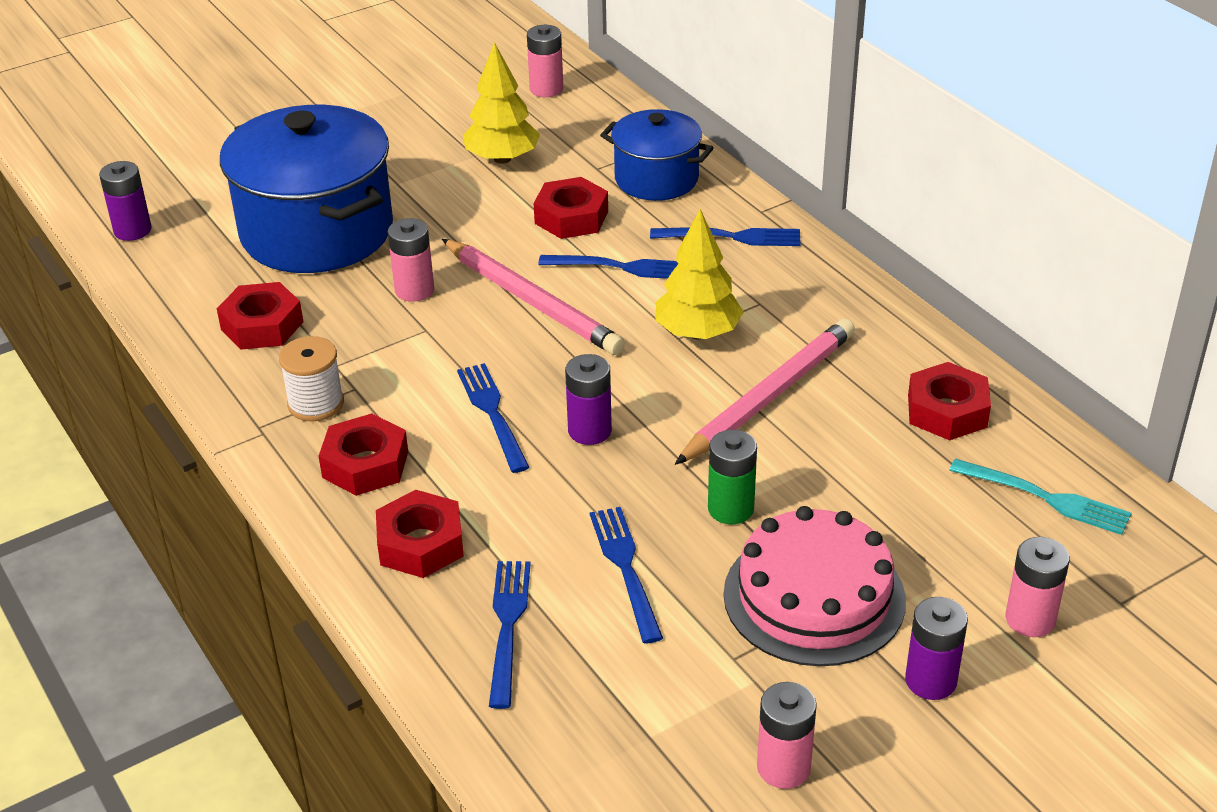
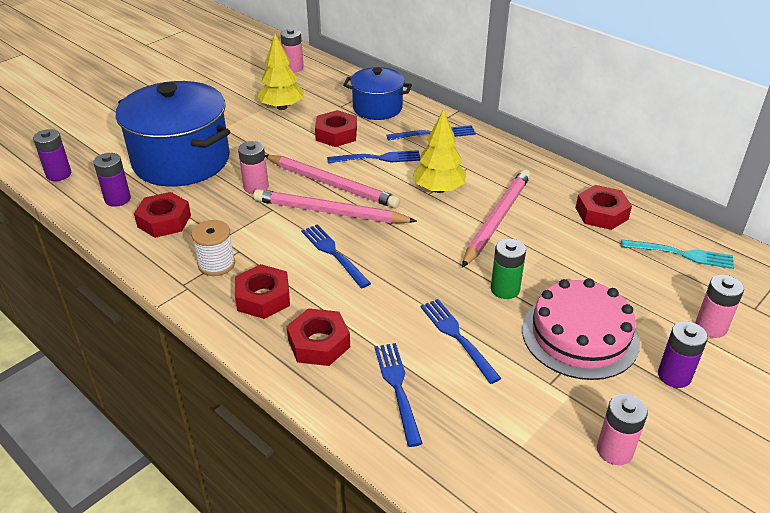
camera: 15 degrees left, 0 degrees up
purple battery [565,354,612,445] -> purple battery moved to [94,153,131,207]
none -> pink pencil [253,189,417,224]

